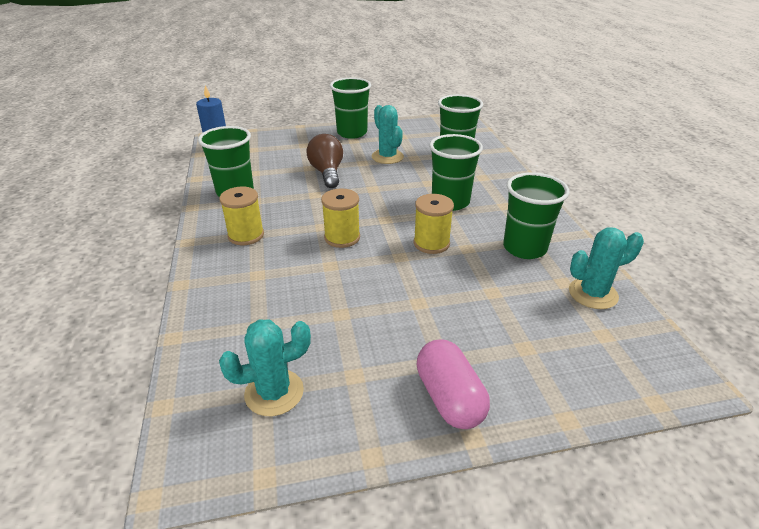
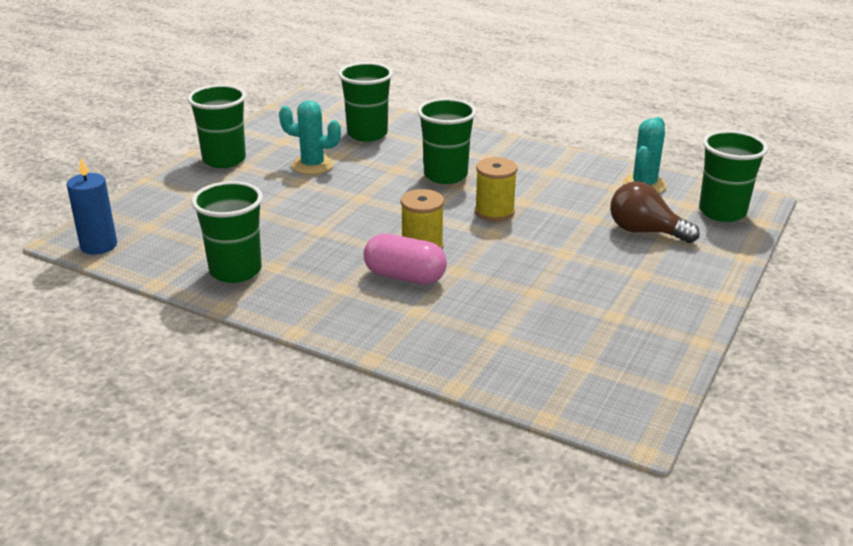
camera: 50 degrees left, 5 degrees down
yellow spool [219,187,264,245] -> none
turquoise cactus [219,319,311,416] -> none
brown light bulb [306,134,343,188] -> brown light bulb moved to [610,181,700,243]
pink capsule [417,339,490,429] -> pink capsule moved to [364,234,447,285]
green cup [503,172,569,259] -> green cup moved to [699,130,768,222]

